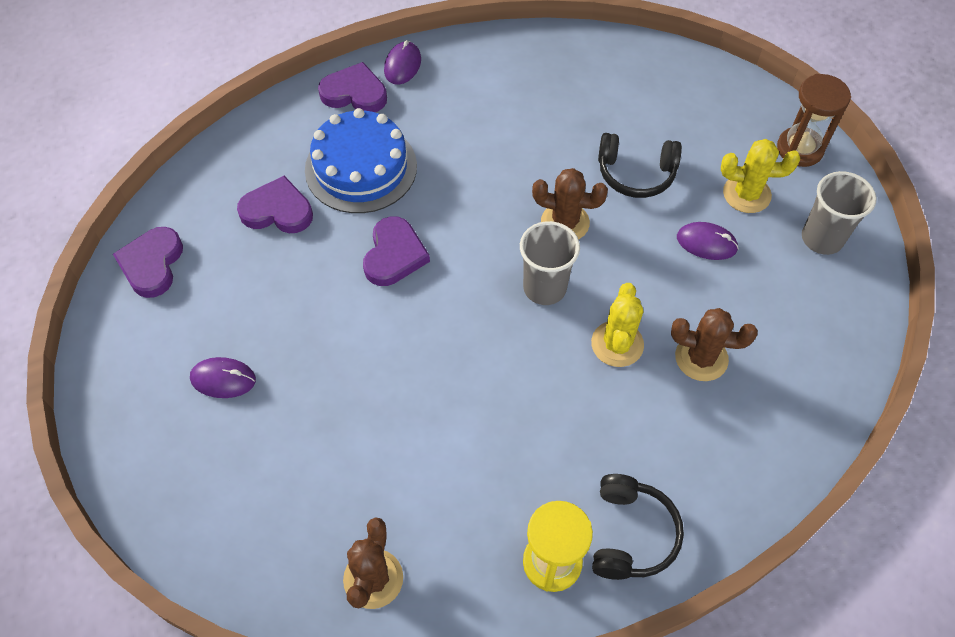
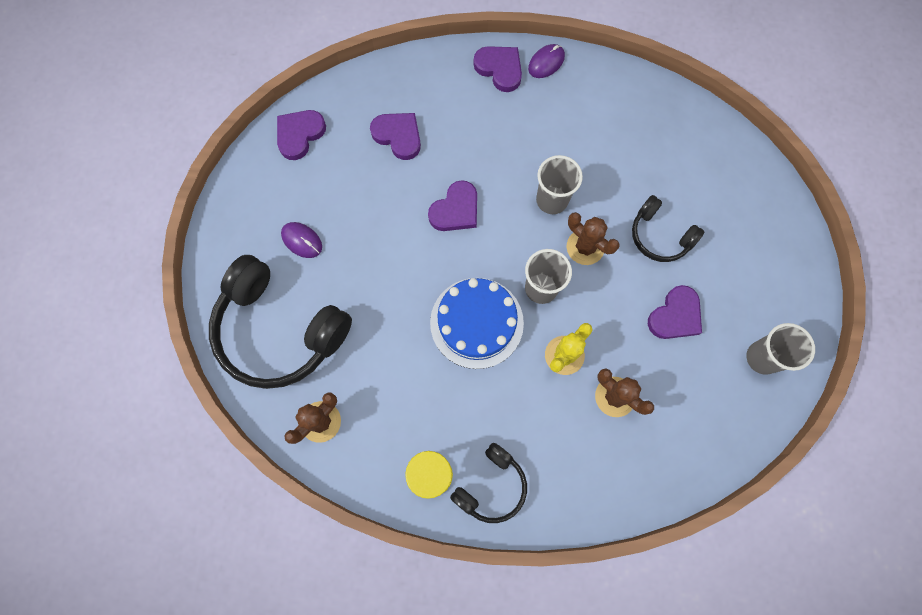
camera: 30 degrees right, 15 degrees up
blue cake [305,108,417,213] -> blue cake moved to [430,278,524,369]
purple mouse [677,222,739,260] -> purple heart [648,285,702,339]
yellow cactus [721,139,800,213] -> none
brown hourglass [777,74,851,167] -> none
none -> black headphones [209,255,352,389]
none -> grey cup [536,155,583,214]

